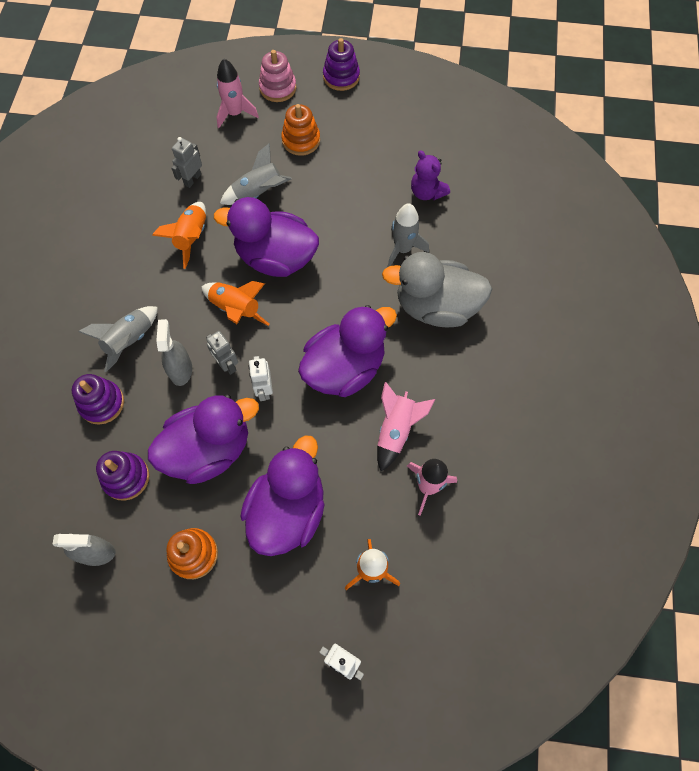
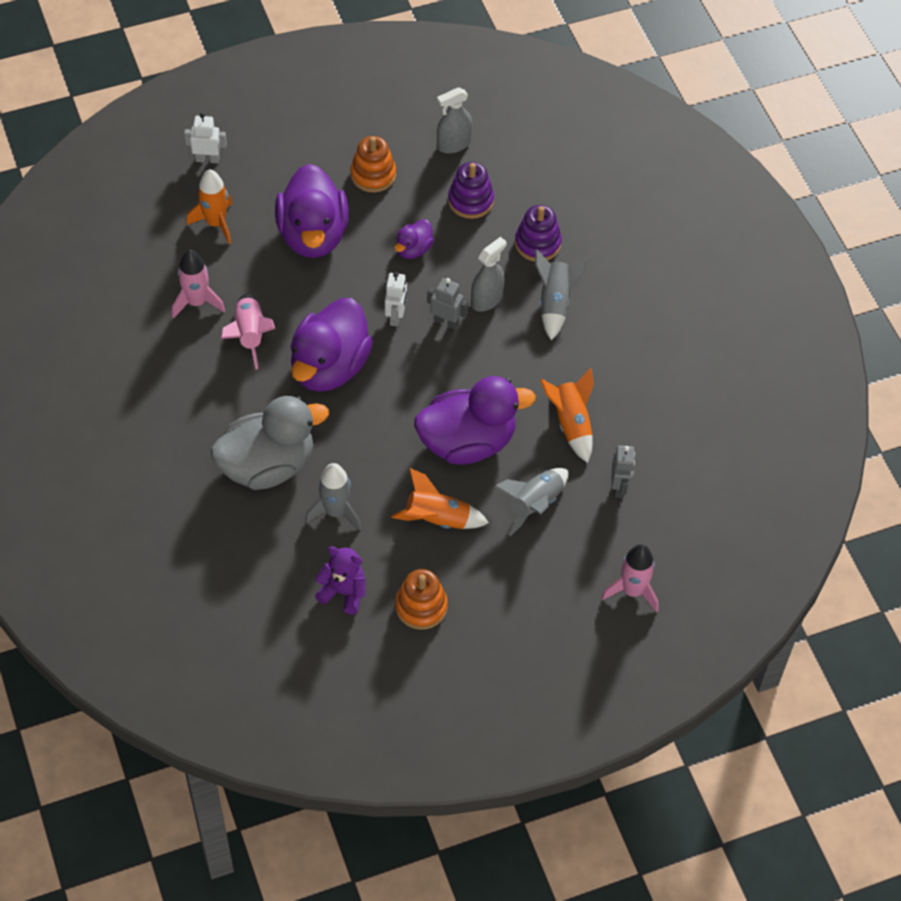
camera: 150 degrees right, 10 degrees down
purple duck [148,395,259,484] -> purple duck [395,219,434,259], size x0.47
grey spray bottle [156,319,192,386] -> grey spray bottle turned 105 degrees counterclockwise [471,237,506,312]
orange rocket [201,281,270,326] -> orange rocket moved to [391,468,489,529]
white robot [249,356,273,401] -> white robot turned 45 degrees clockwise [385,272,407,327]
pink stacking toy [259,50,296,102] -> none
orange stacking toy [281,104,320,156] -> orange stacking toy moved to [395,569,448,630]
purple stacking toy [323,38,360,91] -> none

